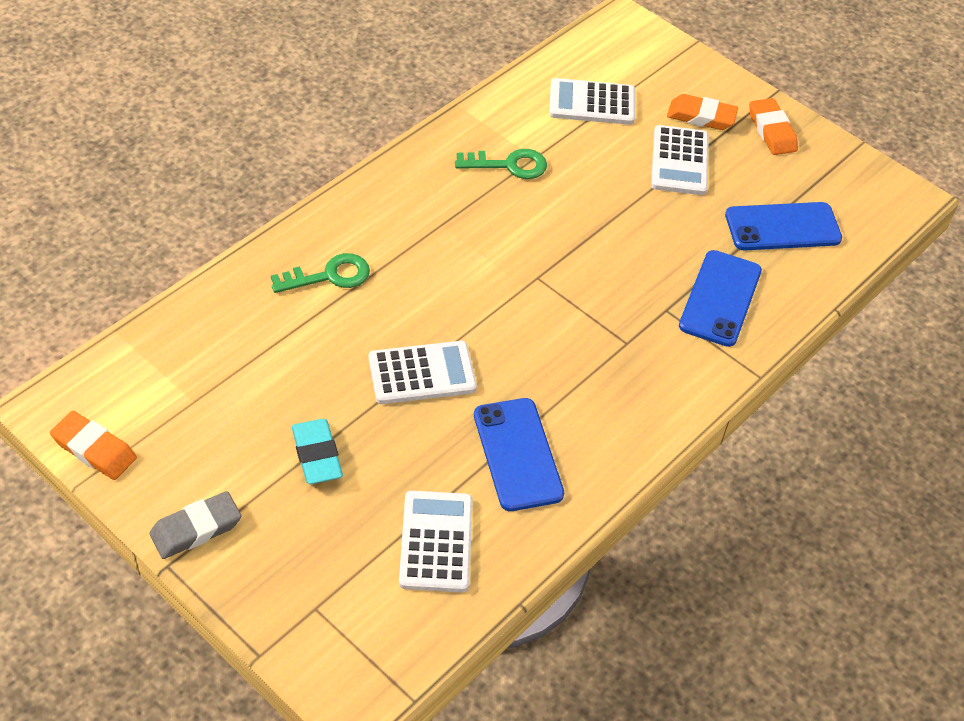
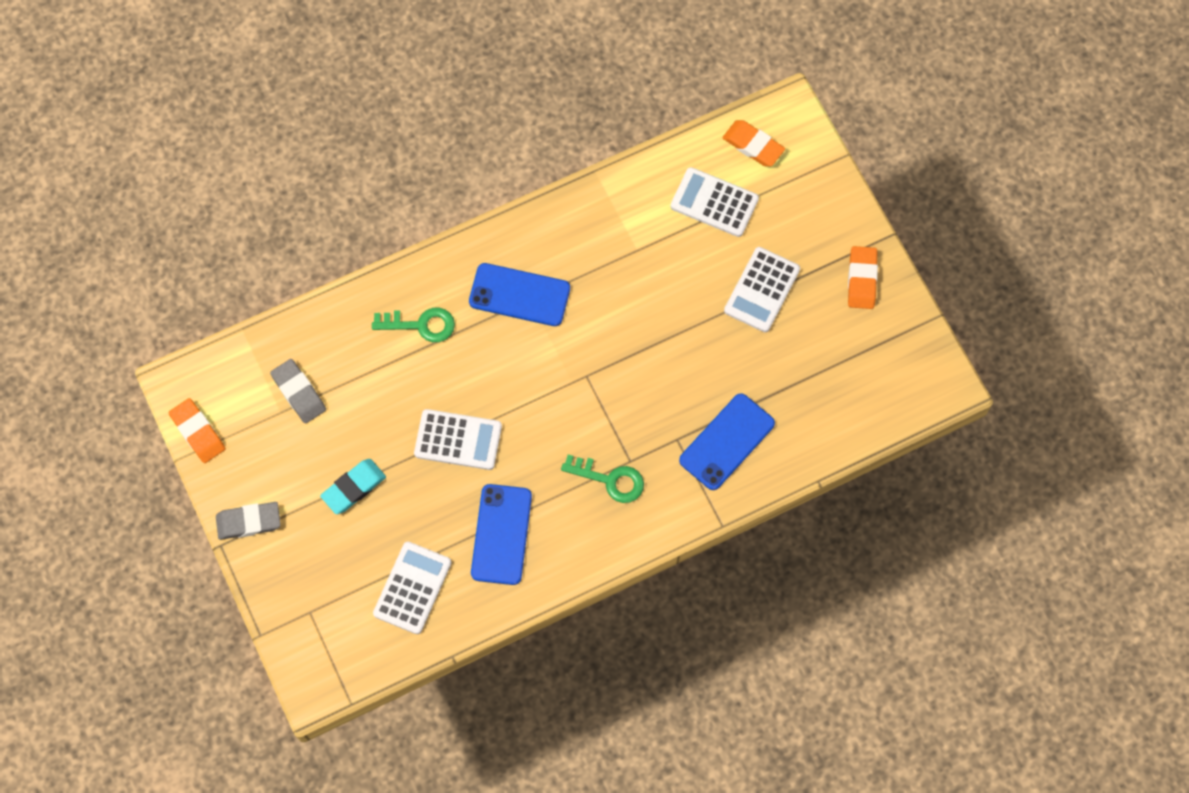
camera: 25 degrees right, 20 degrees up
turquoise eraser [292,419,343,484] -> turquoise eraser turned 45 degrees clockwise [320,459,386,514]
green key [455,149,547,179] -> green key moved to [561,454,644,503]
orange eraser [667,94,738,130] -> orange eraser moved to [722,120,785,166]
blue phone [725,202,842,250] -> blue phone moved to [469,263,570,326]
none -> grey eraser [270,359,326,423]

